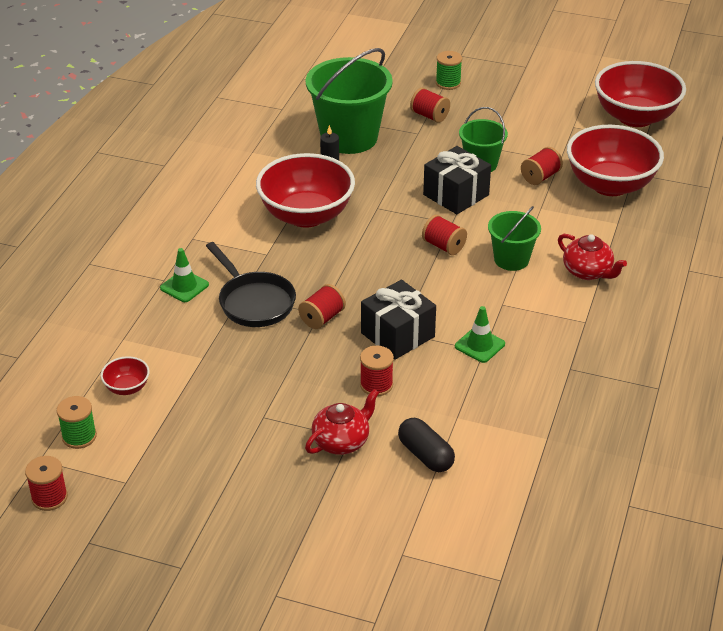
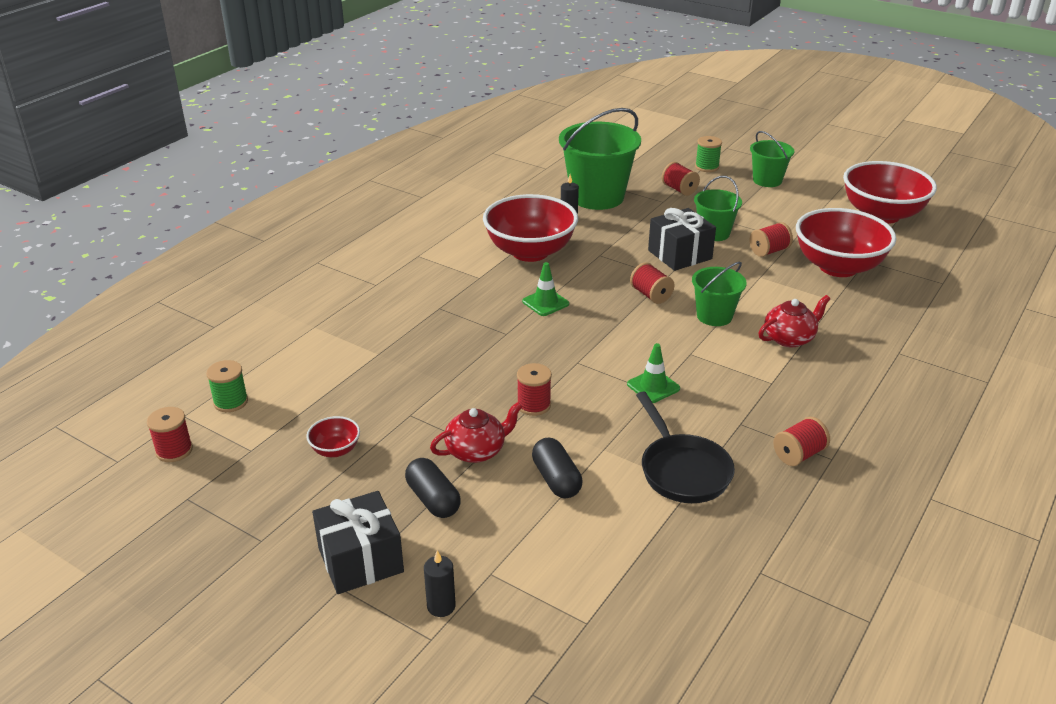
camera: 15 degrees right, 5 degrees down
red bowl [101,356,150,395] -> red bowl moved to [306,416,360,457]
green traffic cone [160,248,209,302] -> green traffic cone moved to [522,262,569,316]
black pan [206,242,296,327] -> black pan moved to [636,392,735,503]
red spool [298,284,346,329] -> red spool moved to [773,417,830,466]
black gift [361,280,436,360] -> black gift moved to [312,491,404,594]
red teapot [558,234,627,280] -> red teapot turned 90 degrees counterclockwise [759,295,831,347]
none -> black capsule [405,458,461,518]
none -> black candle [424,551,456,617]
none -> green bucket [750,131,794,187]

